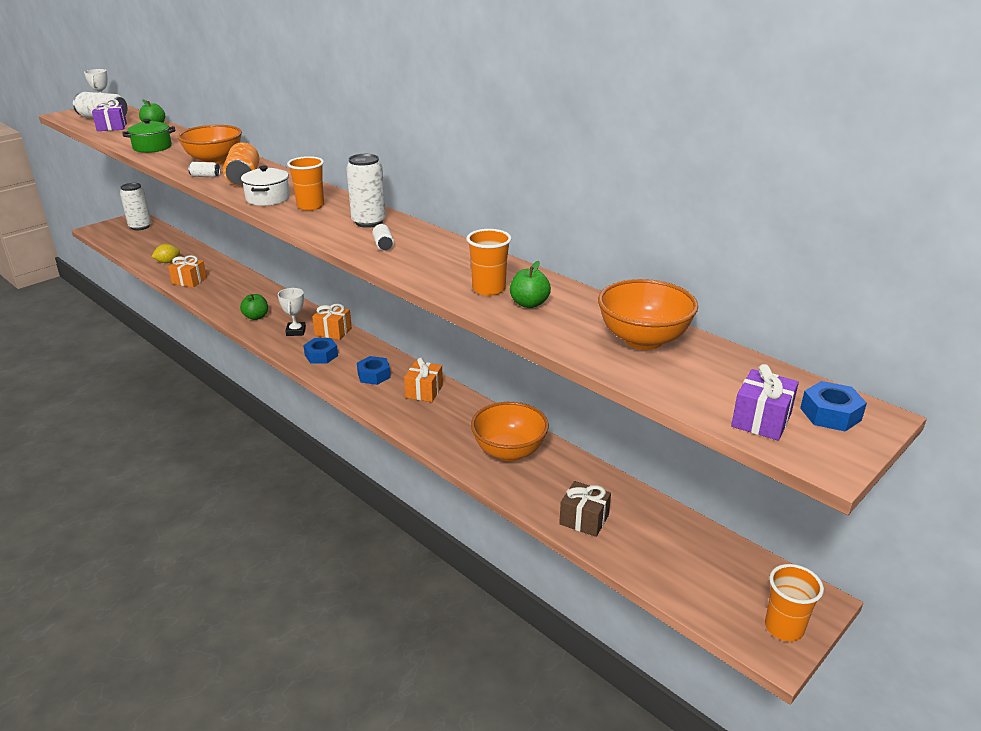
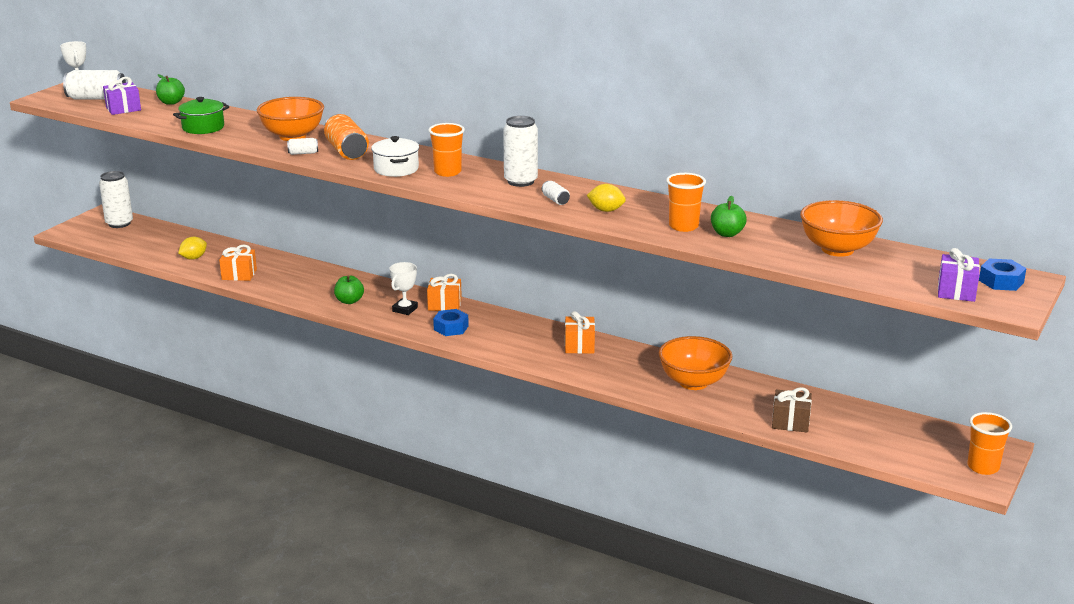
camera: 15 degrees left, 5 degrees down
white trophy [278,288,306,336] -> white trophy turned 45 degrees clockwise [390,262,418,315]
blue nut [357,356,391,385] -> none
none -> yellow lemon [587,184,626,212]

